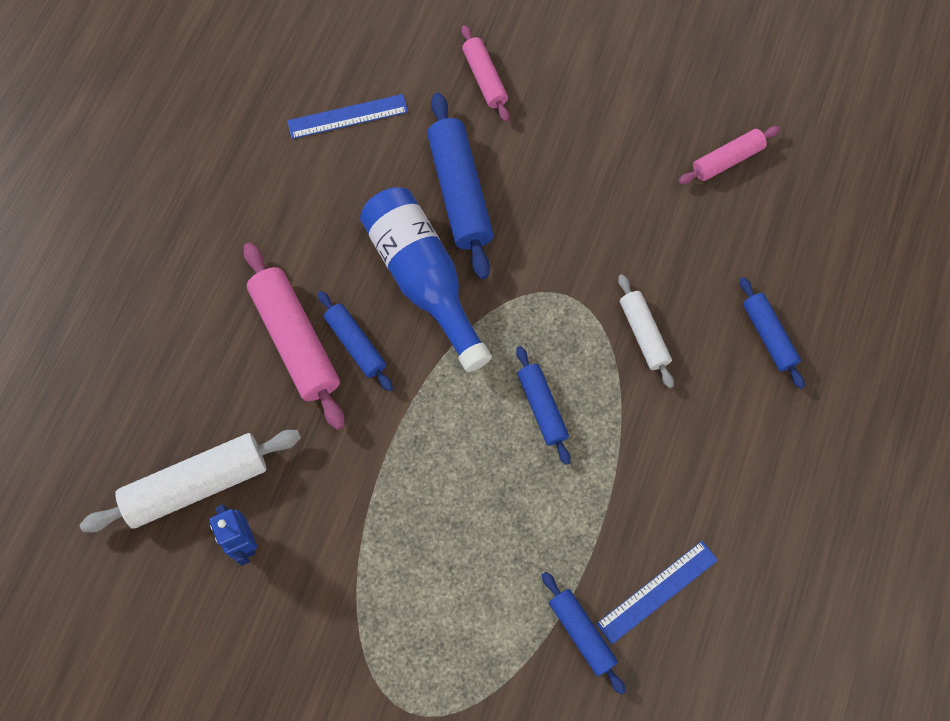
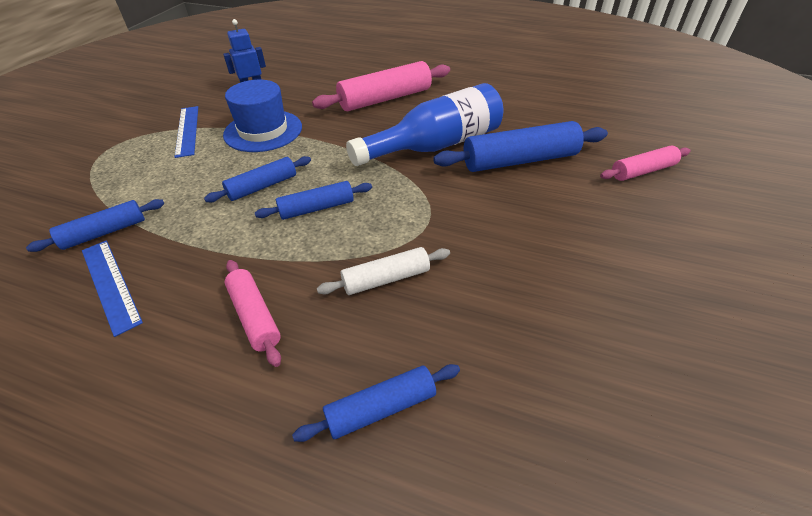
camera: 90 degrees right, 25 degrees down
white rolling pin [80,430,301,533] -> none
blue ruler [287,94,408,139] -> blue ruler moved to [175,106,198,158]
blue rolling pin [318,291,393,391] -> blue rolling pin moved to [204,156,311,202]
pink rolling pin [679,126,780,184] -> pink rolling pin moved to [224,260,281,367]
none -> blue hat [223,80,302,152]

